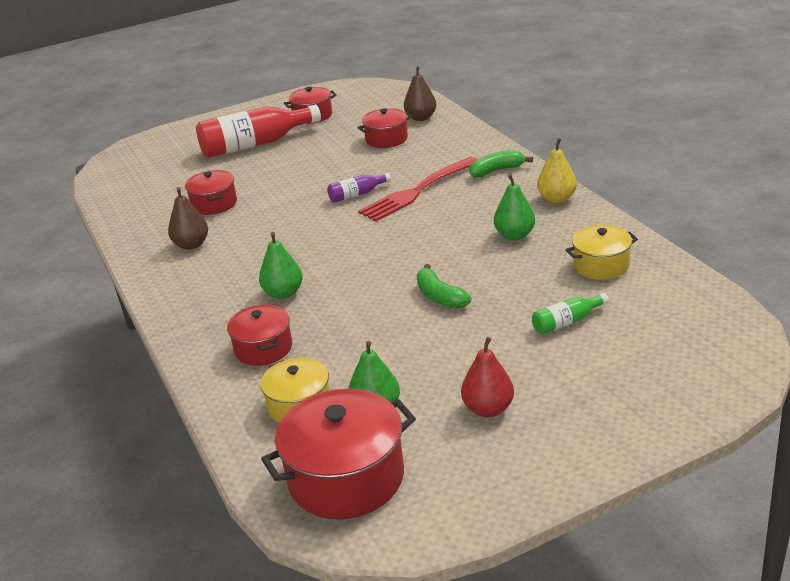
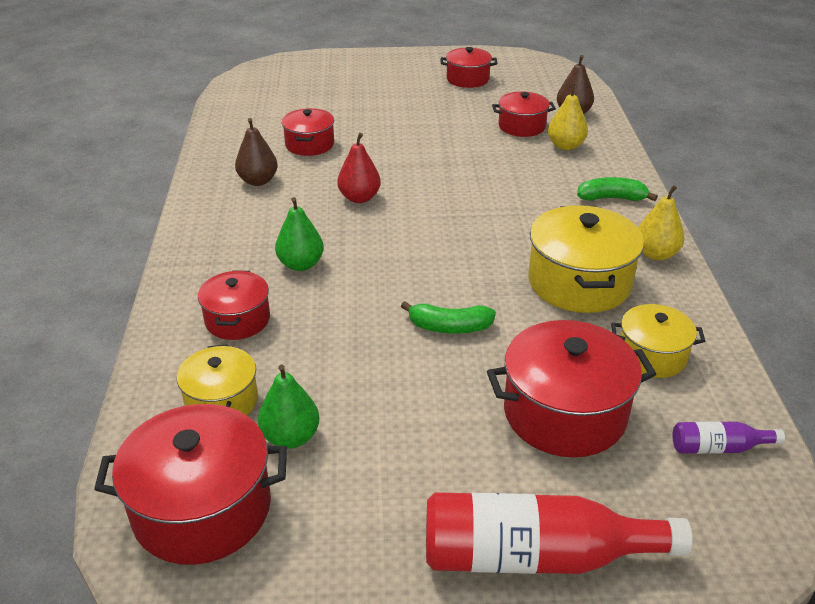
camera: 20 degrees right, 5 degrees up
red bottle [196,105,321,158] -> red bottle moved to [426,492,693,574]
purple bottle [327,173,391,203] -> purple bottle moved to [673,421,785,454]
red fork [358,157,478,222] -> none
green banana [417,264,471,309] -> green banana turned 75 degrees counterclockwise [401,301,496,334]
red pear [461,337,514,417] -> red pear moved to [337,133,381,203]
green pear [494,174,535,240] -> yellow pot [528,205,644,313]
green bottle [532,293,609,335] -> red pot [487,320,656,457]
none -> yellow pear [548,84,588,150]

